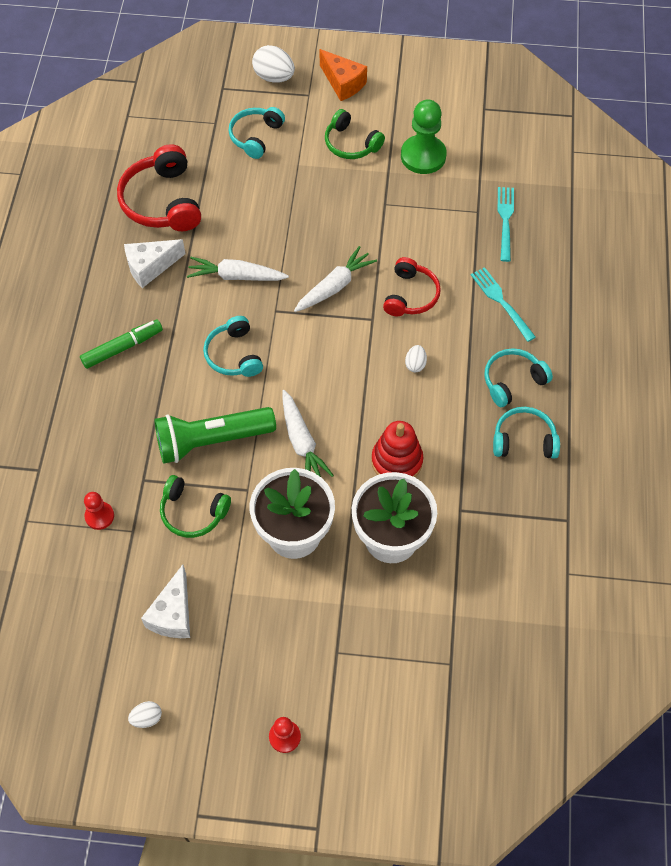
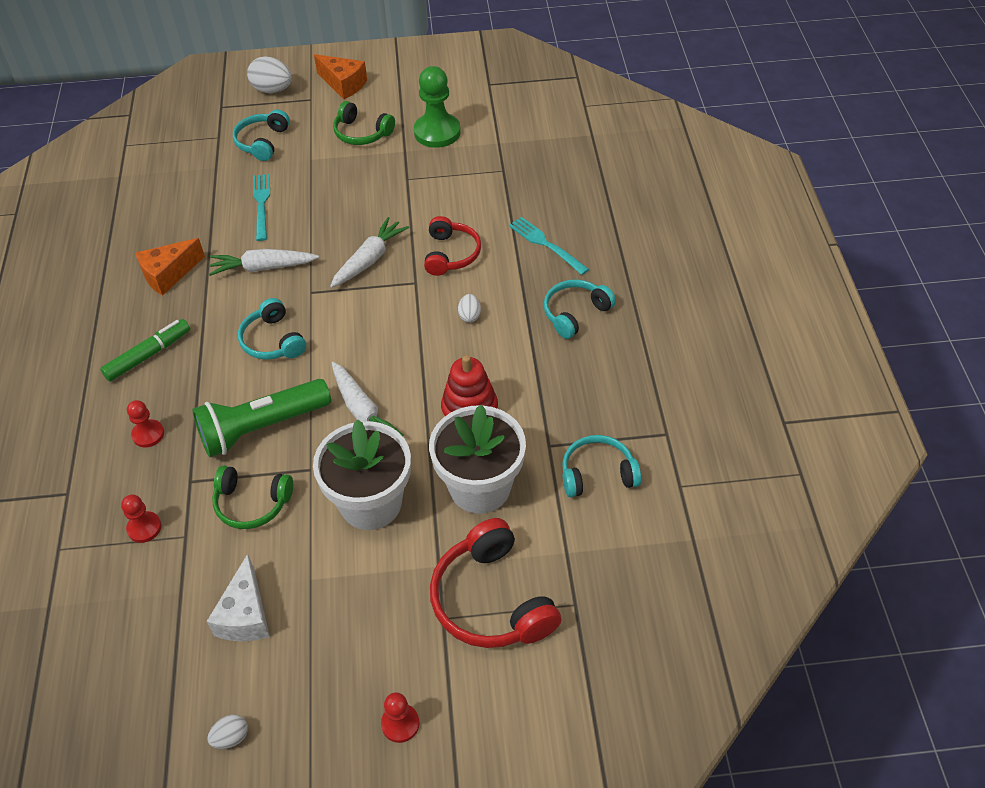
camera: 10 degrees left, 10 degrees down
red headphones [117,144,201,231] -> red headphones moved to [430,518,561,648]
white cheese [124,239,185,288] -> orange cheese [136,238,205,296]
turquoise headphones [493,407,560,459] -> turquoise headphones moved to [562,435,641,497]
turquoise fork [497,187,514,262] -> turquoise fork moved to [253,174,270,241]
none -> red pawn [127,400,164,447]

